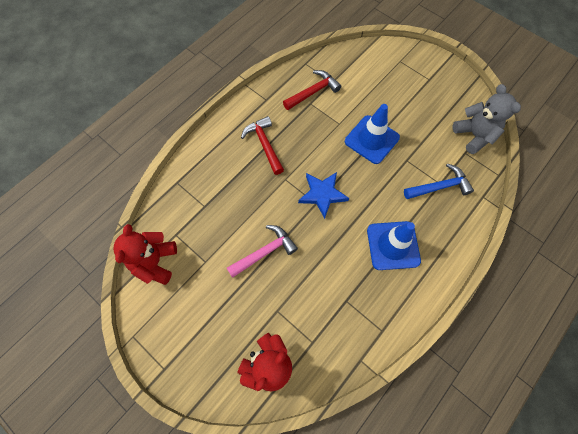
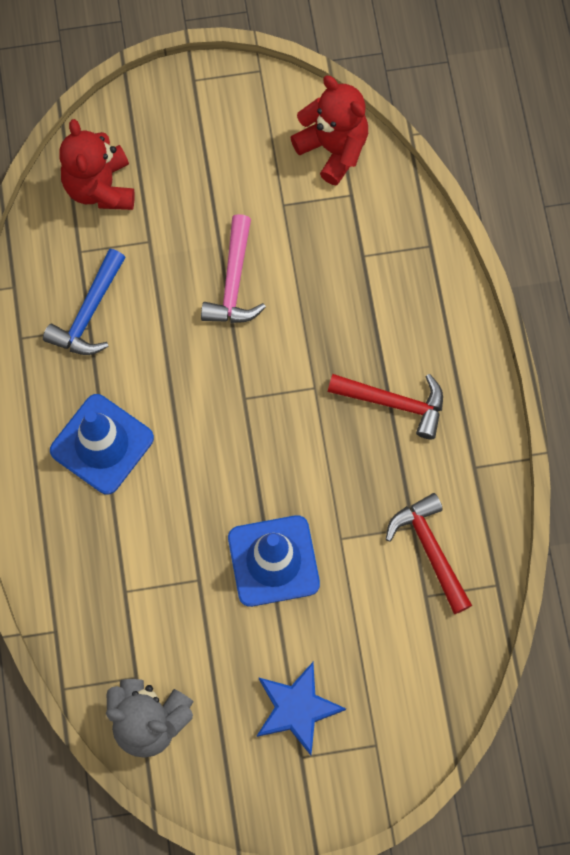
camera: 130 degrees right, 5 degrees up
red hammer [283,70,341,110] -> red hammer turned 150 degrees clockwise [386,493,472,614]
blue star [298,172,349,219] -> blue star moved to [257,662,346,755]
blue hammer [404,163,474,199] -> blue hammer moved to [43,249,126,355]

